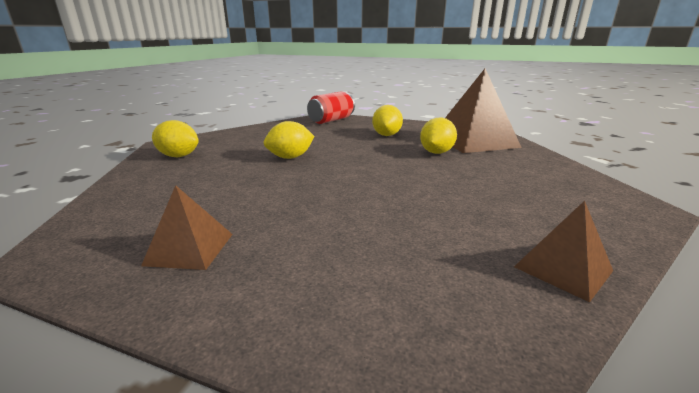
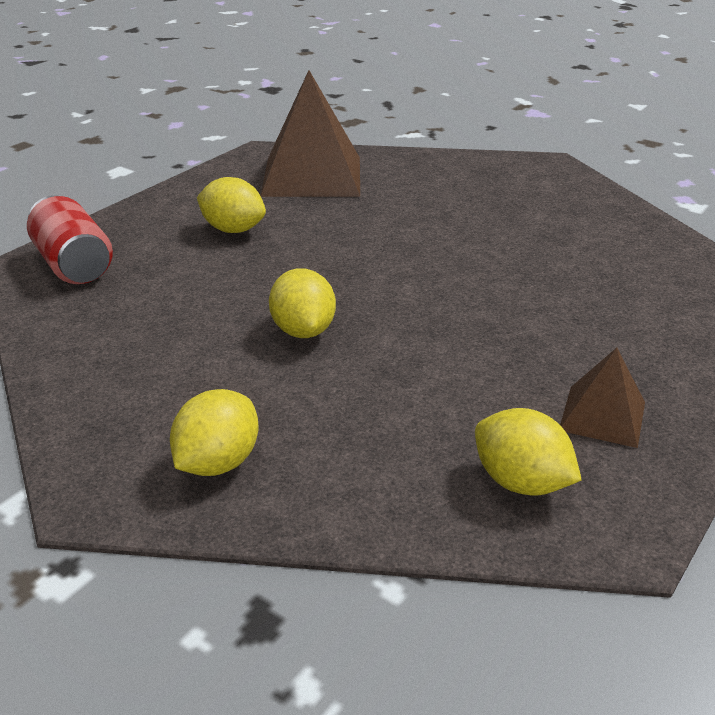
camera: 75 degrees left, 10 degrees up
yellow lemon [420,118,457,154] -> yellow lemon moved to [475,408,582,496]
brown pyramid [514,201,613,302] -> none

